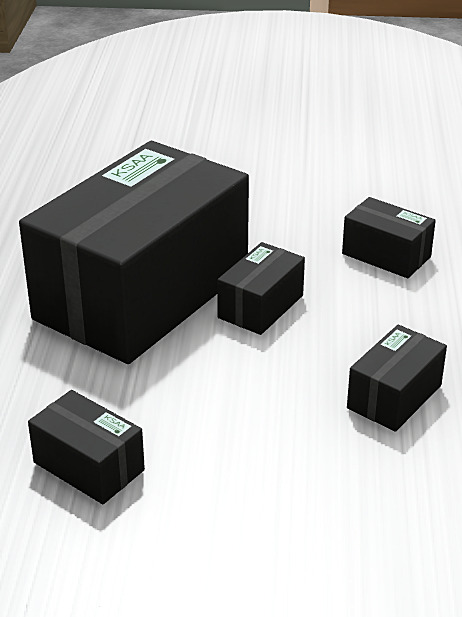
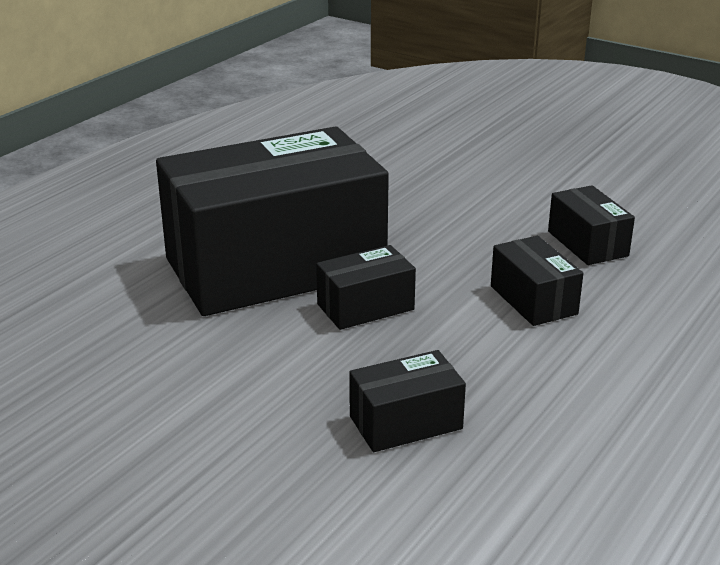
camera: 30 degrees right, 5 degrees down
black box [28,390,145,504] -> black box moved to [548,185,635,265]

